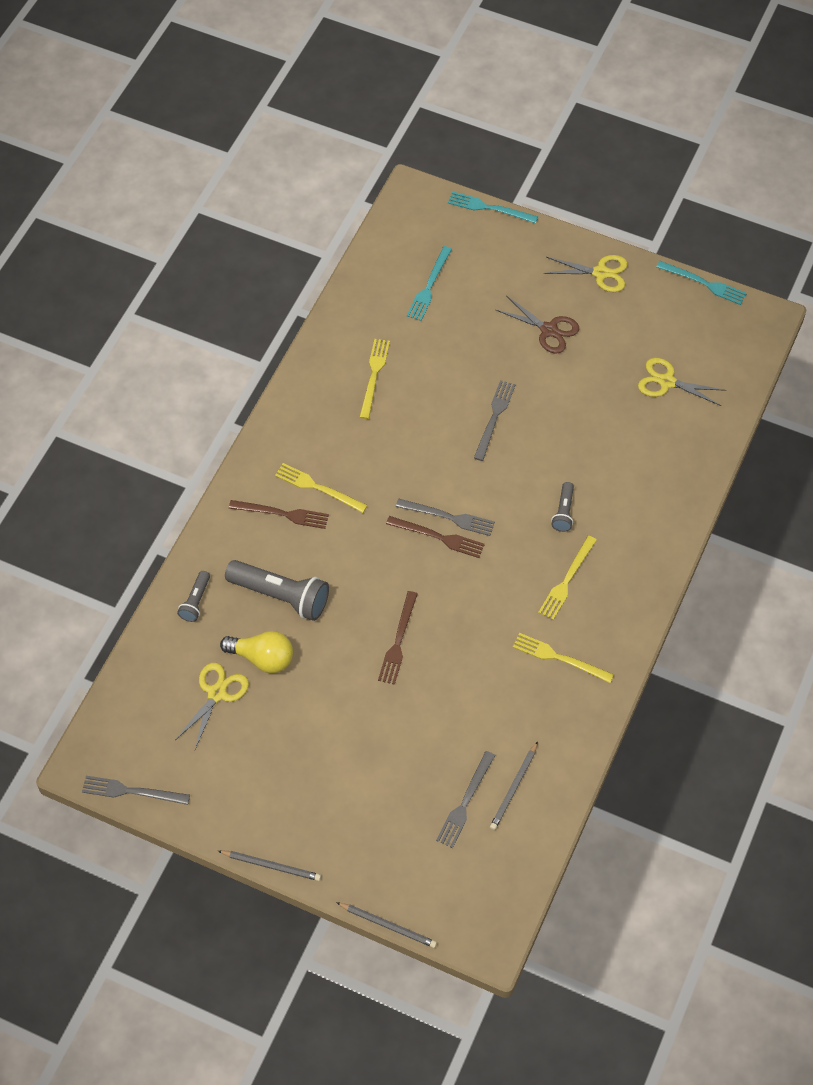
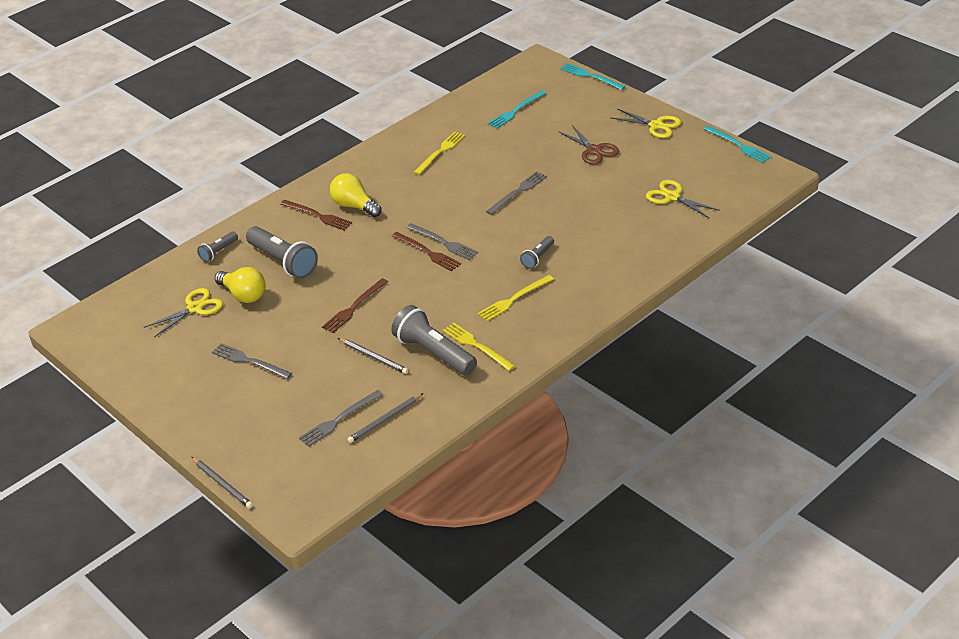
camera: 25 degrees right, 20 degrees down
grey fork [82,776,190,805] -> grey fork moved to [212,343,292,379]
grey pencil [218,850,321,881] -> grey pencil moved to [338,338,409,374]
yellow fork [275,463,368,513] -> yellow light bulb [330,173,382,217]
none -> grey flashlight [391,305,477,375]

